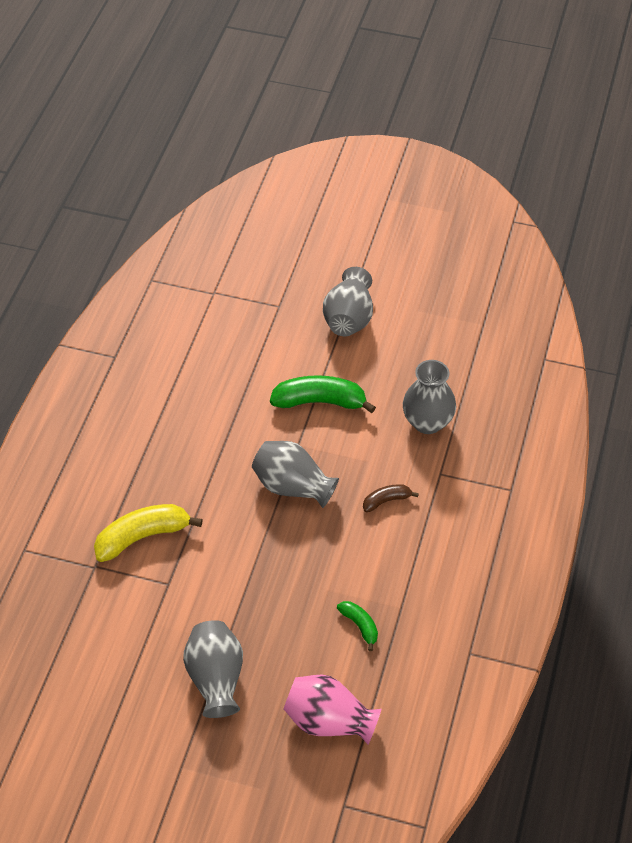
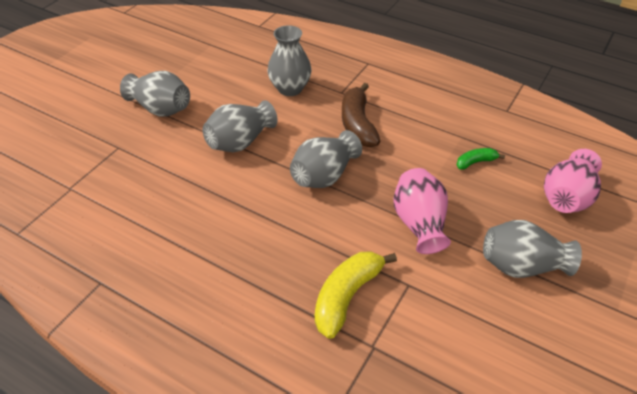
camera: 75 degrees left, 5 degrees down
yellow banana [94,504,203,562] -> yellow banana turned 45 degrees clockwise [315,251,397,339]
green banana [270,375,376,413] -> grey vase [203,100,277,152]
brown banana [363,484,419,512] -> brown banana [342,83,380,147], size x1.88
none -> pink vase [393,168,451,254]

